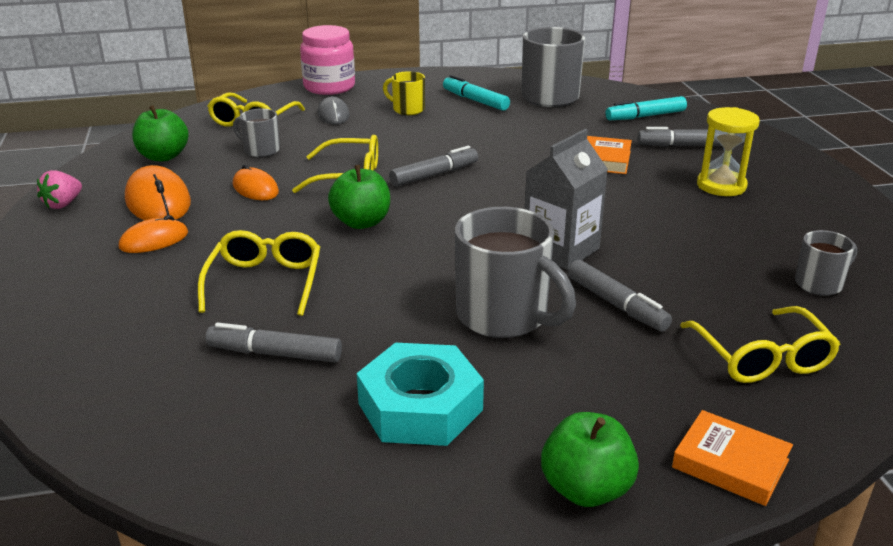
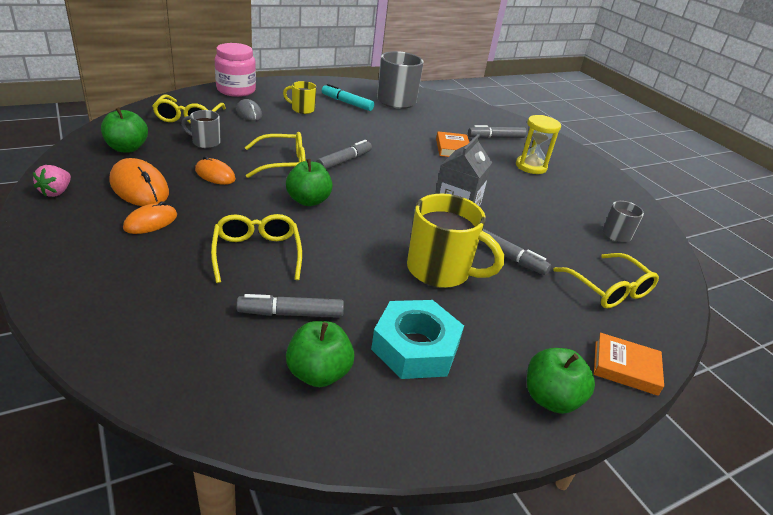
camera: 20 degrees left, 5 degrees up
grey mug [455,207,576,338] -> yellow mug [407,194,504,288]
turquoise marker [606,96,687,120] -> none
none -> green apple [286,321,354,387]

